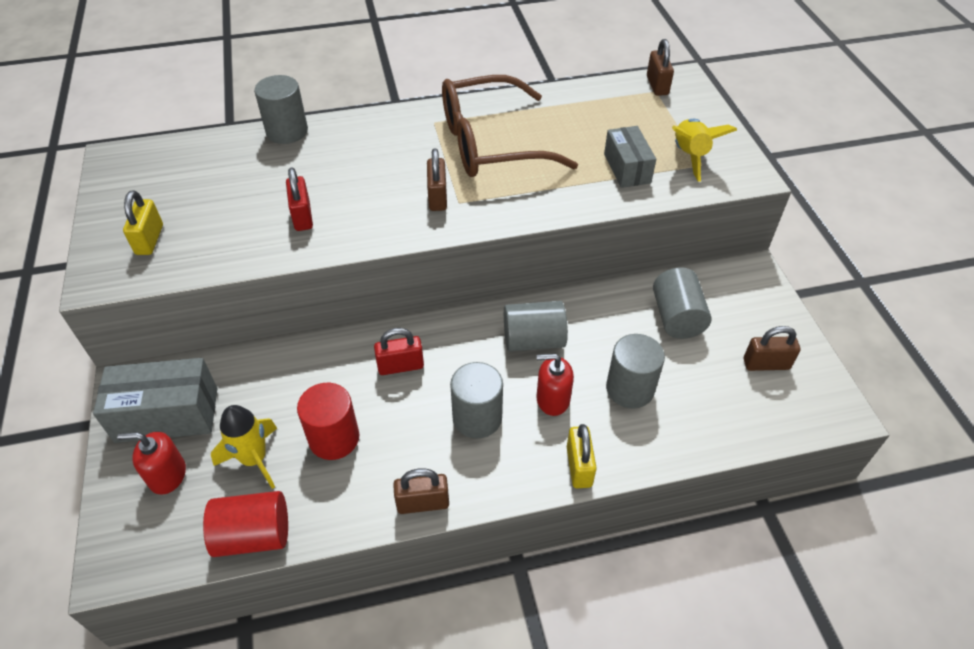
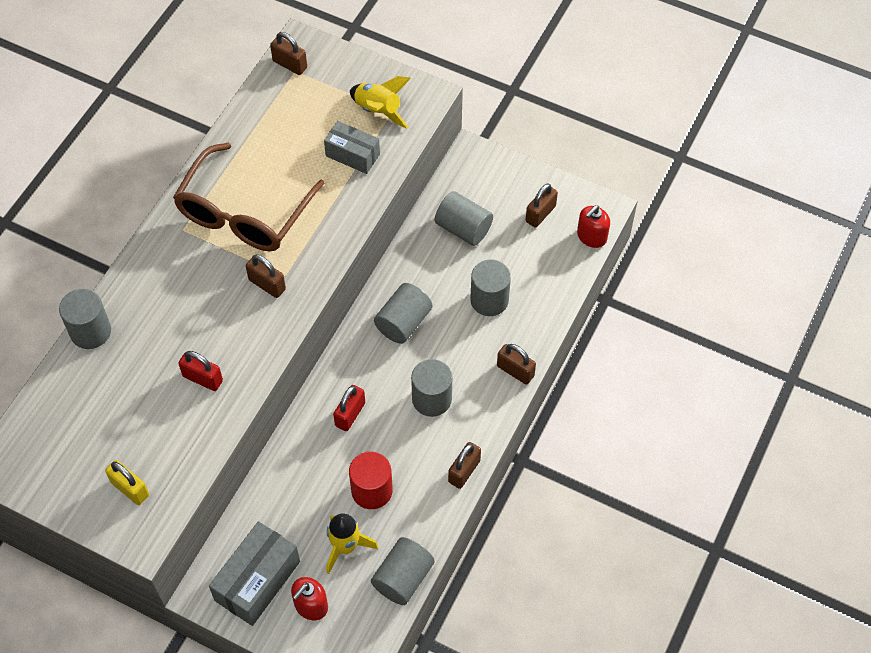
camera: 50 degrees left, 10 degrees up
red cylinder [203,491,288,557] -> grey cylinder [371,537,435,605]
red soap dispenser [536,354,574,416] -> red soap dispenser moved to [577,205,610,248]
yellow padlock [567,424,596,488] -> brown padlock [497,344,536,384]

